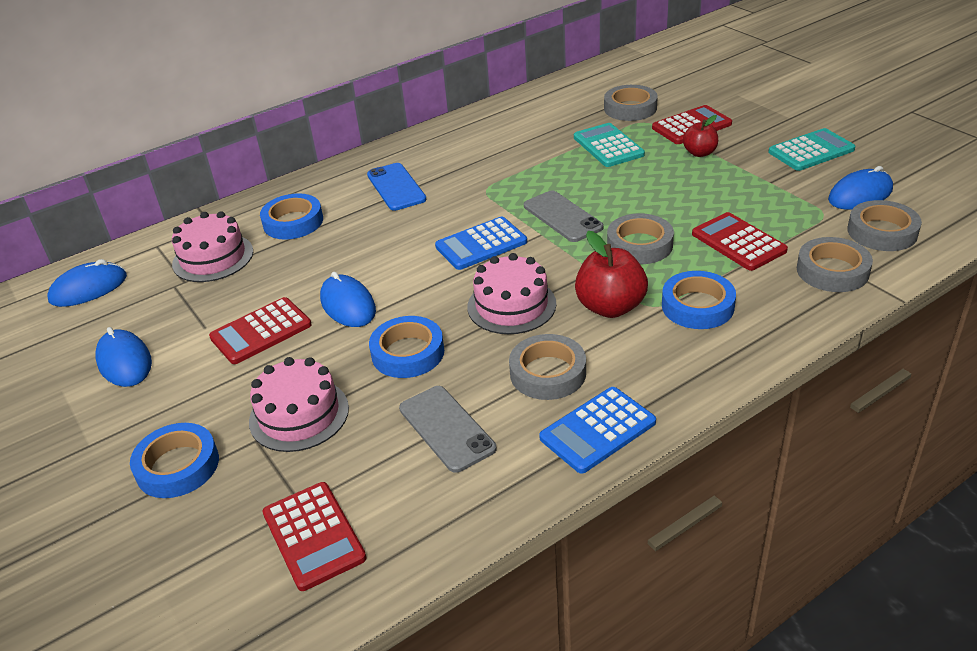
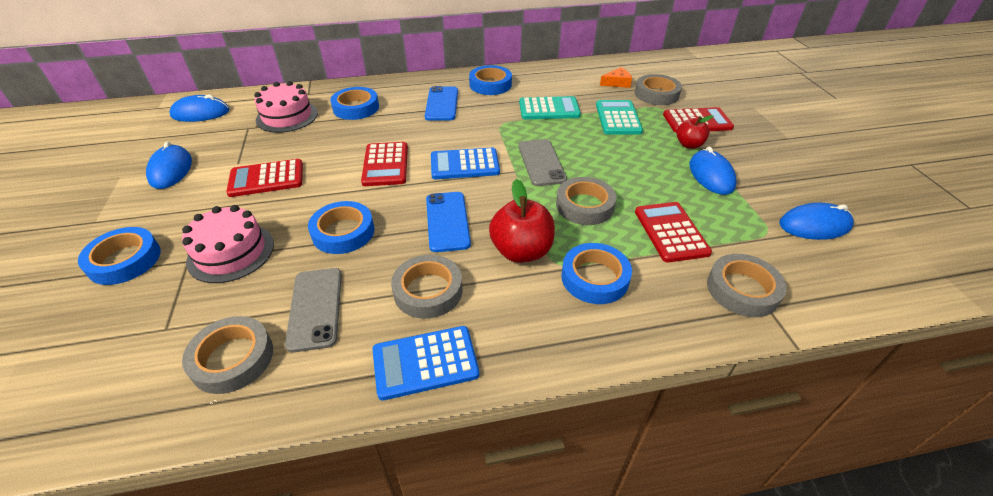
camera: 20 degrees right, 5 degrees up
red calculator [263,482,366,591] -> red calculator moved to [361,142,408,186]
blue mouse [320,272,376,327] -> blue mouse moved to [689,147,737,195]
pink cake [467,253,556,334] -> blue phone [426,192,471,252]
turquoise calculator [769,128,855,171] -> turquoise calculator moved to [519,96,581,119]
grey tape [848,200,922,251] -> grey tape moved to [182,316,273,394]
none -> blue tape [469,65,512,95]
none -> orange cheese [600,67,632,88]

